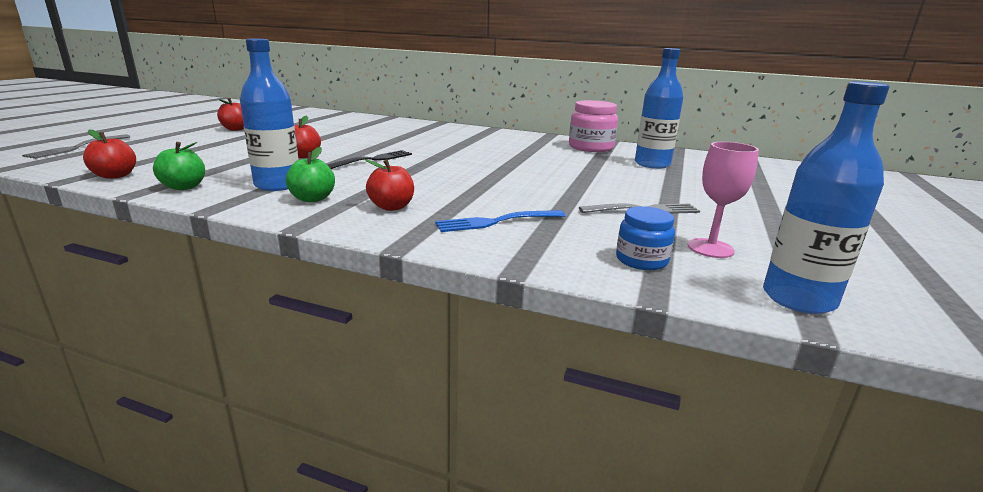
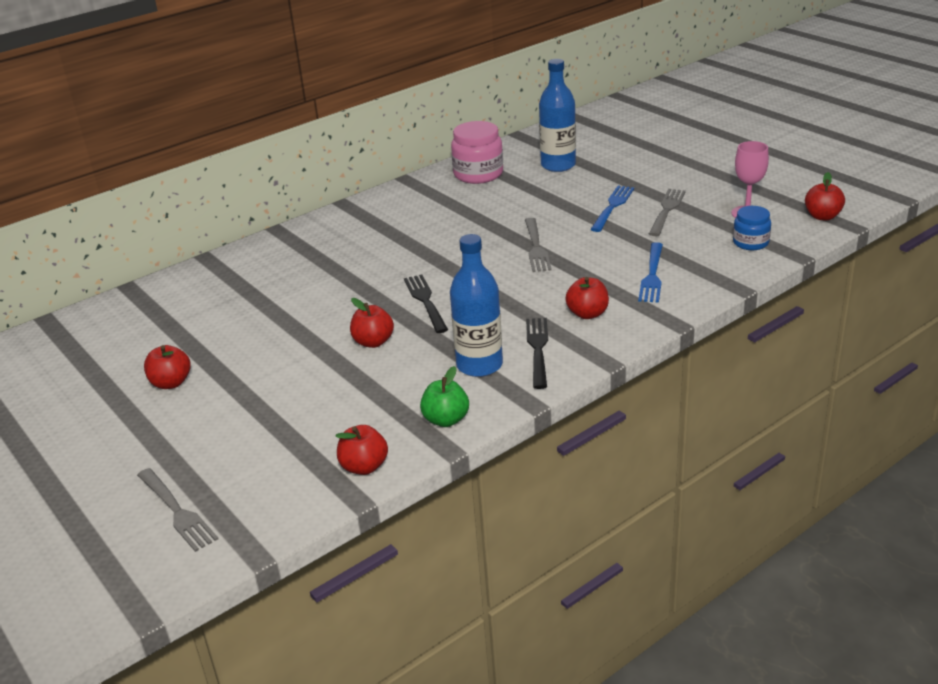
camera: 55 degrees left, 10 degrees up
green apple [286,147,335,202] -> black fork [526,318,548,389]
blue bottle [763,81,889,314] -> red apple [805,172,845,220]
none -> grey fork [525,218,552,272]
none -> blue fork [590,185,634,232]

